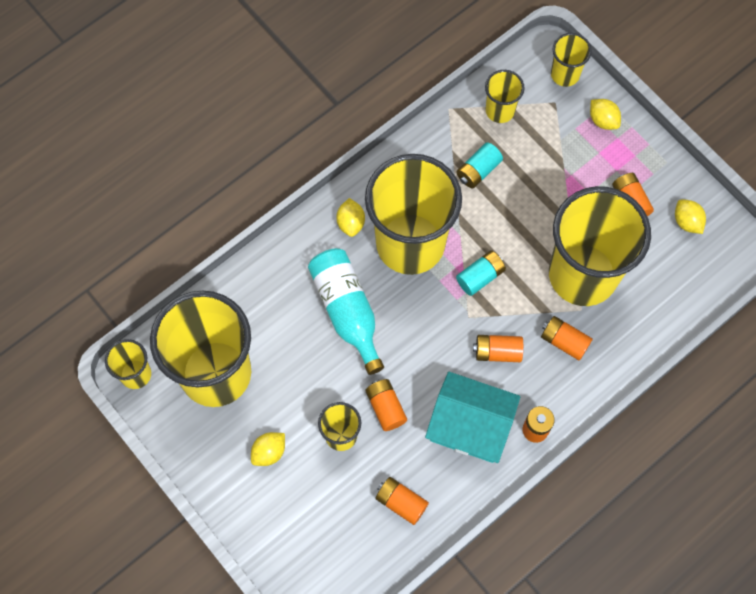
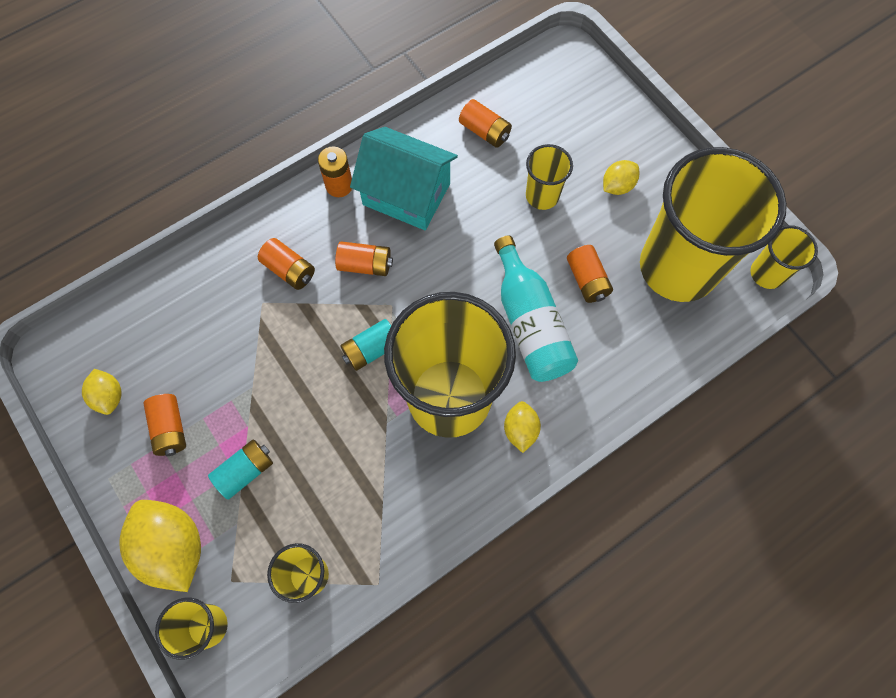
camera: 175 degrees left, 0 degrees up
orange battery [365,379,407,431] -> orange battery moved to [567,245,613,303]
turquoise battery [456,142,503,188] -> turquoise battery moved to [208,439,273,499]
yellow cup [549,186,651,306] -> none
yellow lemon [590,99,621,130] -> yellow lemon [119,500,201,592], size x1.88

